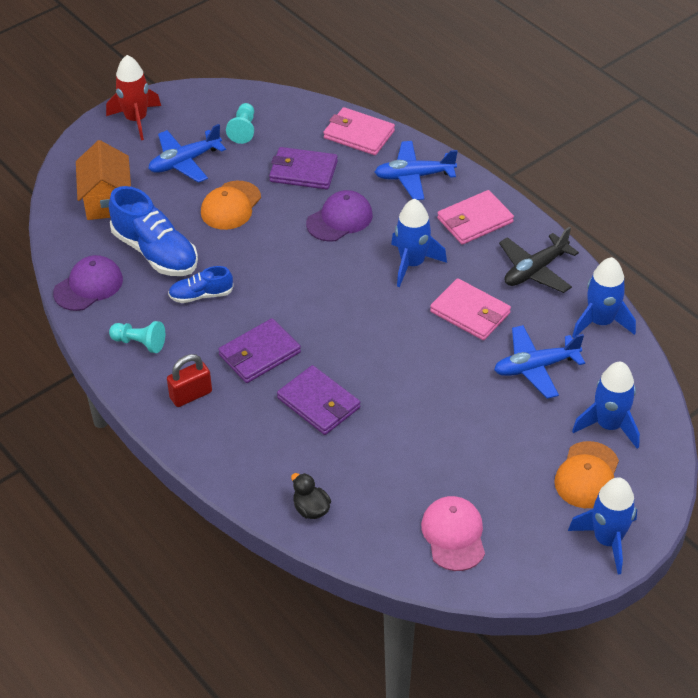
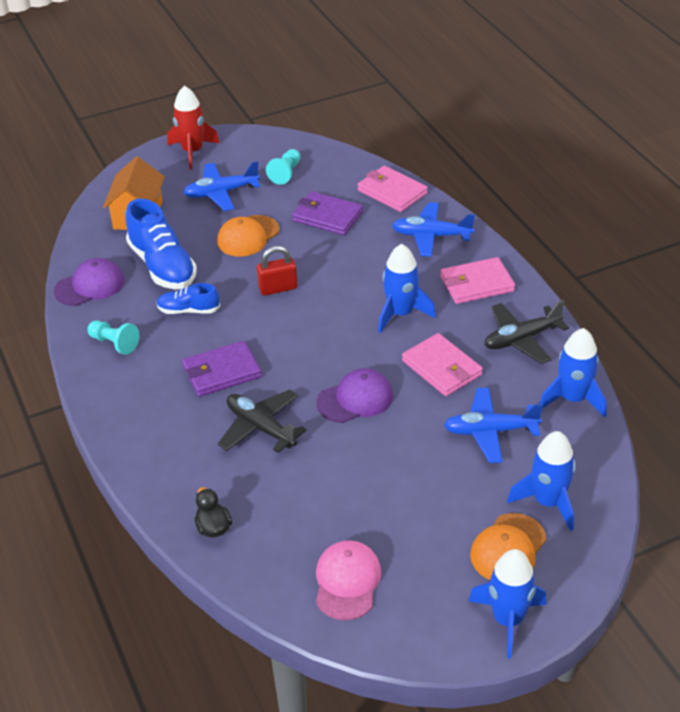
camera: 15 degrees right, 5 degrees down
red padlock [167,354,212,407] -> red padlock moved to [257,246,298,296]
purple wallet [277,365,360,435] -> black plane [218,389,307,453]
purple cap [306,190,373,242] -> purple cap moved to [316,368,393,423]

